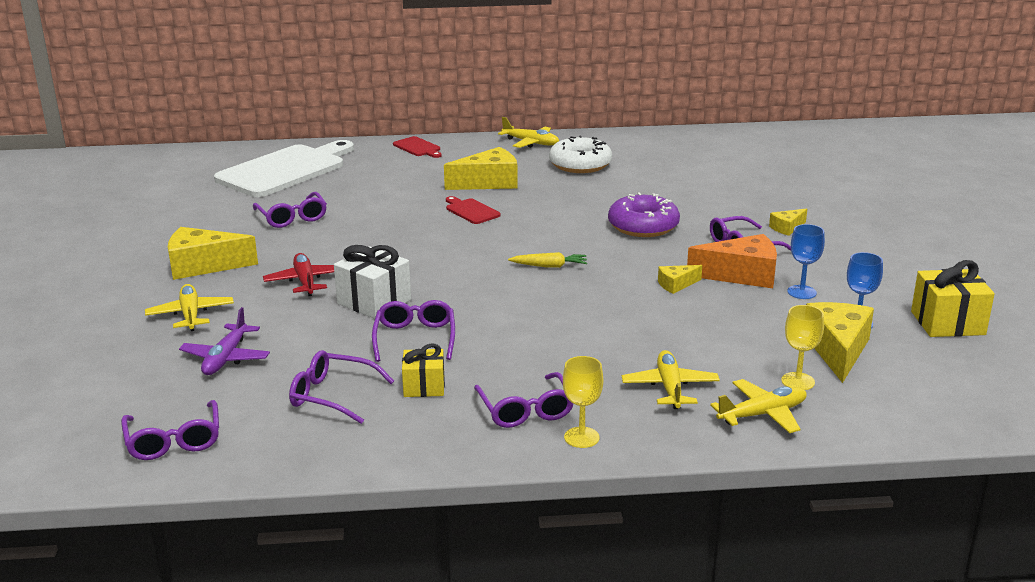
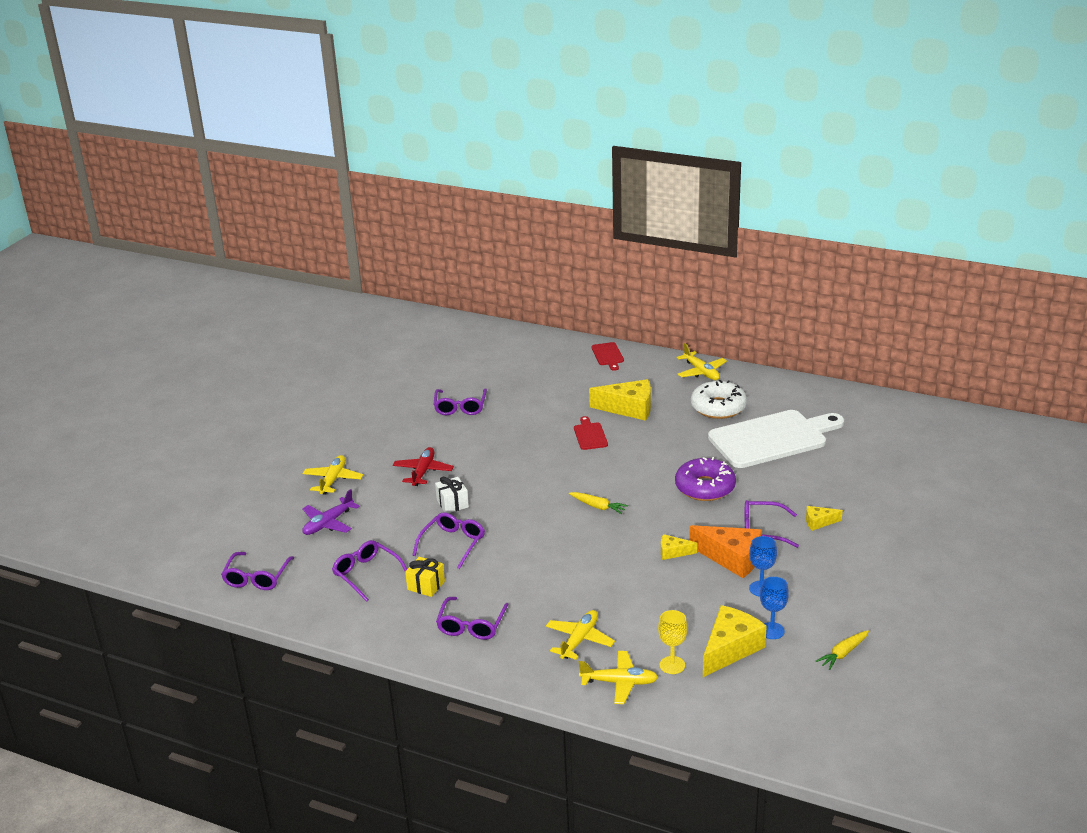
camera: 30 degrees right, 5 degrees up
yellow cheese [168,227,258,280] -> none
white cutting board [214,140,354,197] -> white cutting board moved to [708,410,844,468]
white gift [334,245,411,319] -> white gift [435,477,469,513], size x0.64
yellow goblet [563,356,603,448] -> none
yellow gift [911,260,994,337] -> yellow carrot [816,630,869,670]

